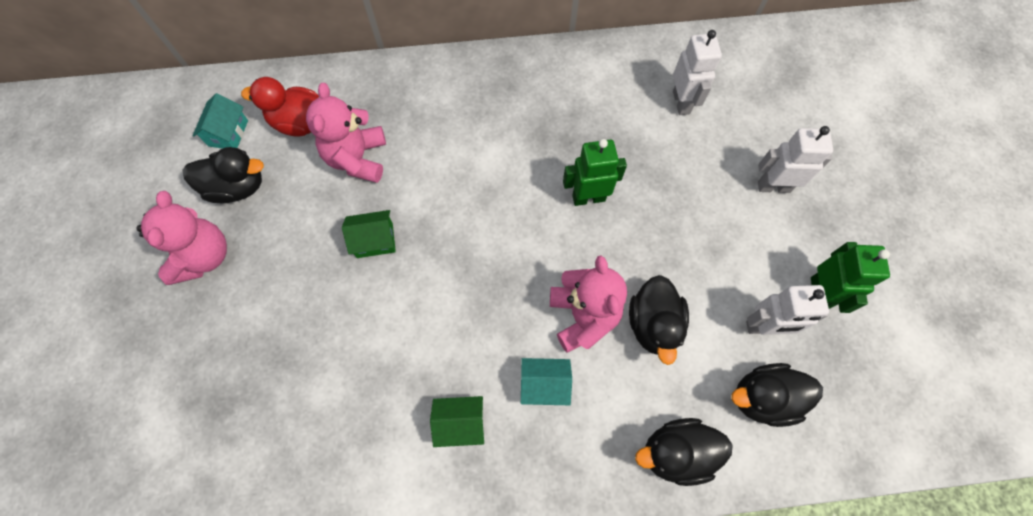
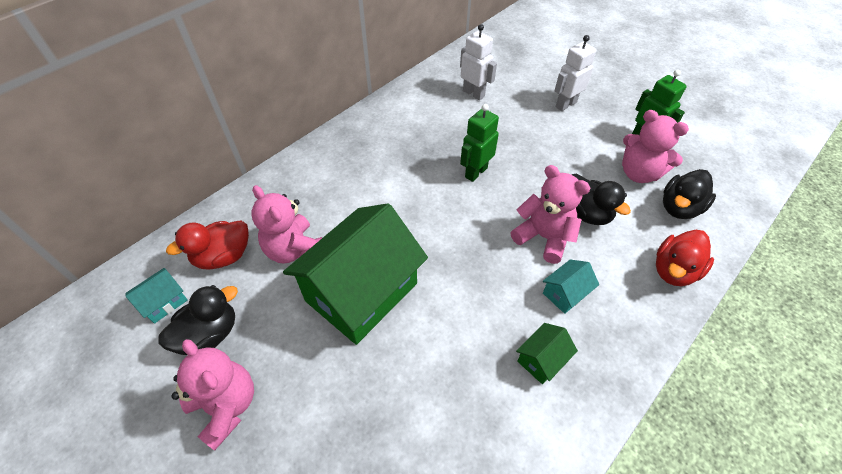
camera: 40 degrees left, 15 degrees down
turquoise house [193,93,248,149] -> turquoise house turned 75 degrees clockwise [125,268,188,324]
green house [342,210,396,258] -> green house [283,203,428,345], size x2.44
black duck [635,418,733,486] -> red duck [656,230,714,286]
white robot [746,285,829,335] -> pink teddy bear [622,110,689,183]

